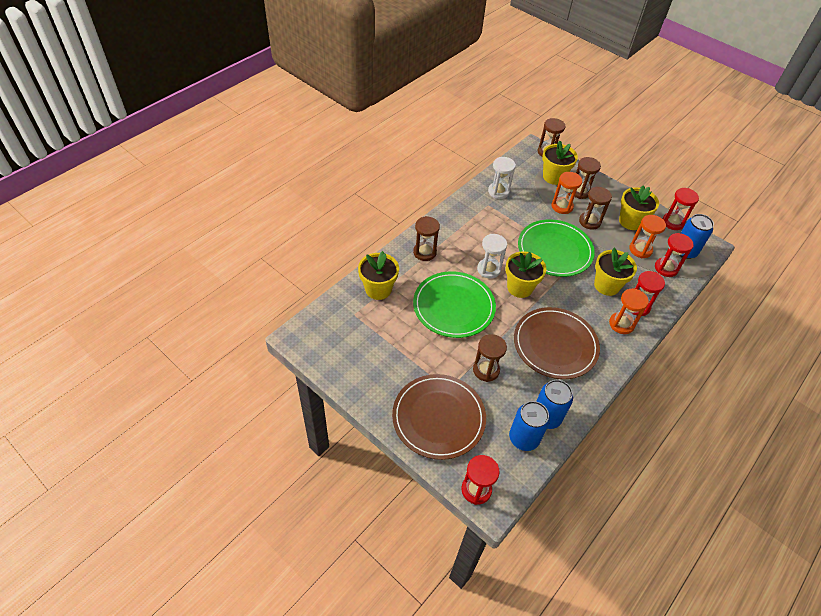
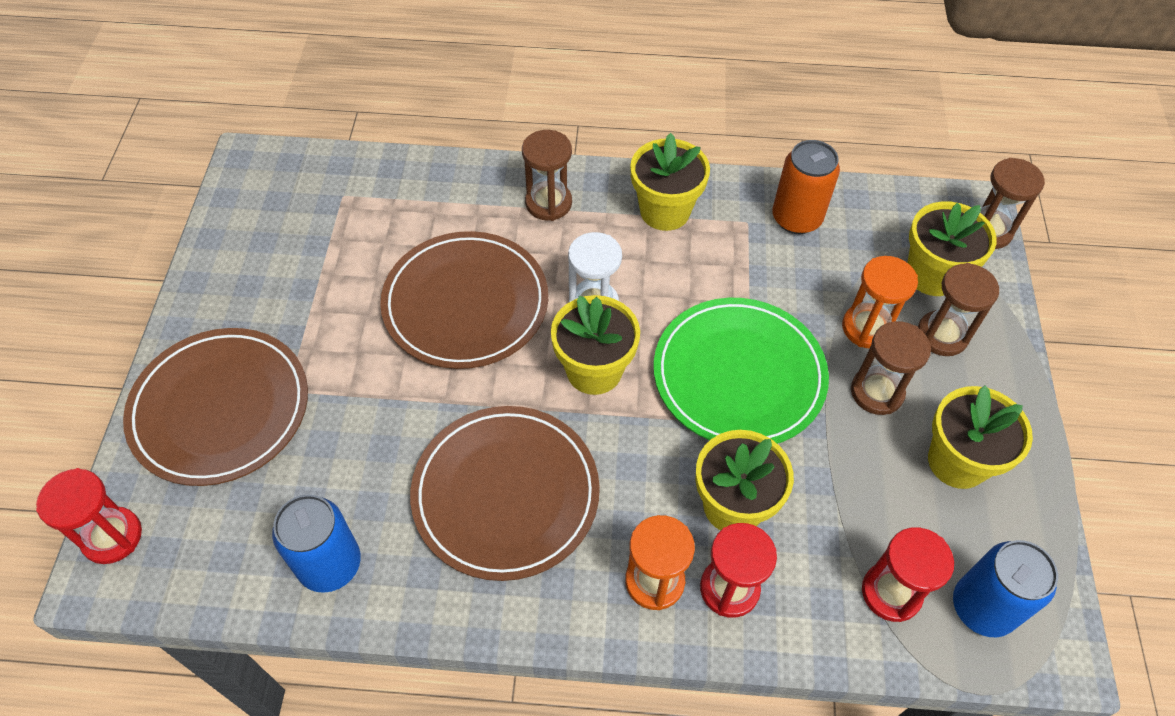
camera: 55 degrees right, 5 degrees up
yellow flower pot [358,251,399,300] -> yellow flower pot moved to [630,133,710,231]
green plate [413,271,496,338] -> brown plate [380,231,548,369]
brown hourglass [473,334,507,382] -> none
white hourglass [488,157,516,199] -> orange can [772,140,840,234]
blue can [509,401,550,451] -> none
orange hourglass [629,215,666,258] -> none
red hourglass [662,188,699,230] -> none

